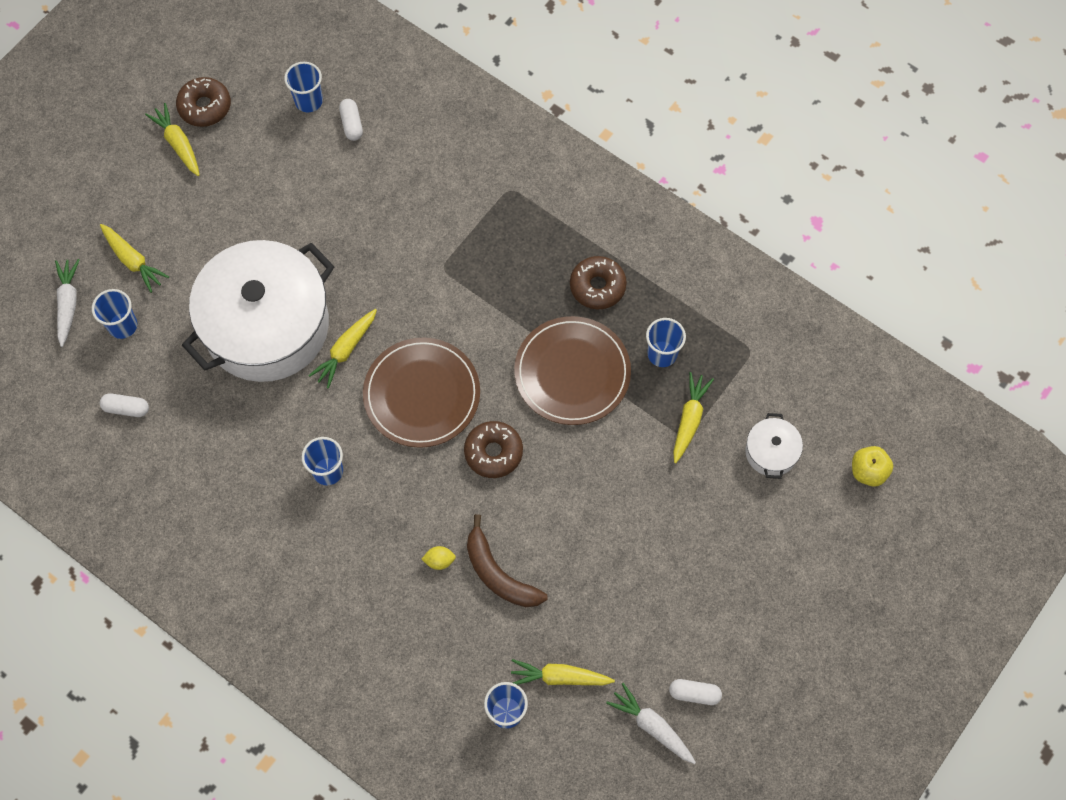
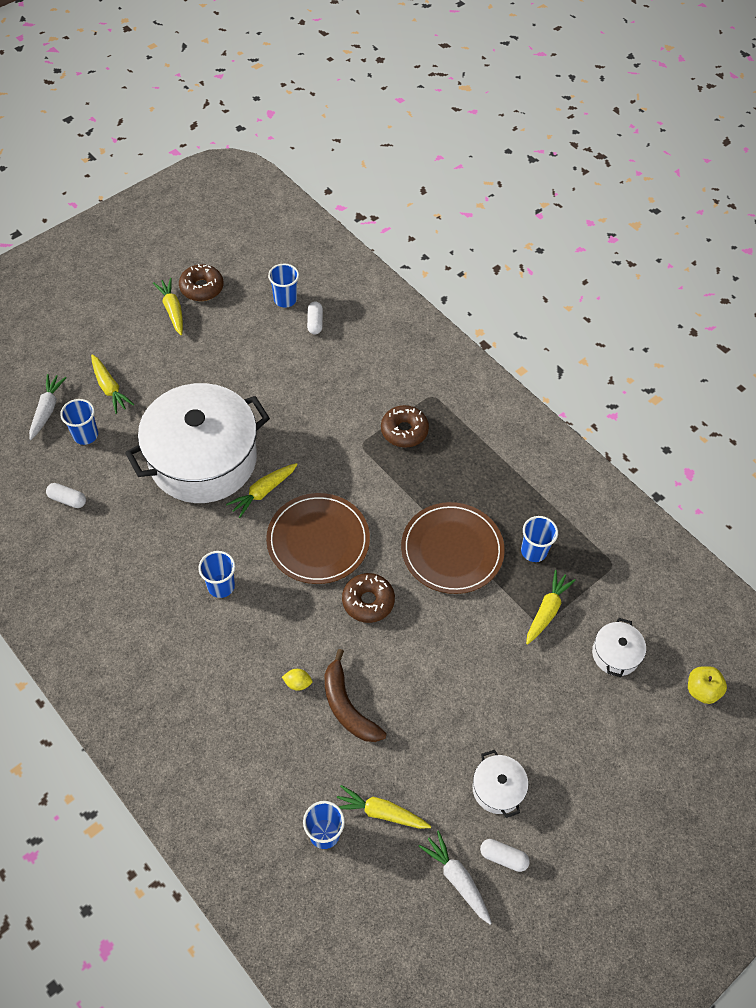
camera: 10 degrees right, 10 degrees down
brown donut [570,256,627,310] -> brown donut moved to [381,405,429,448]
none -> white pot [472,750,529,818]

